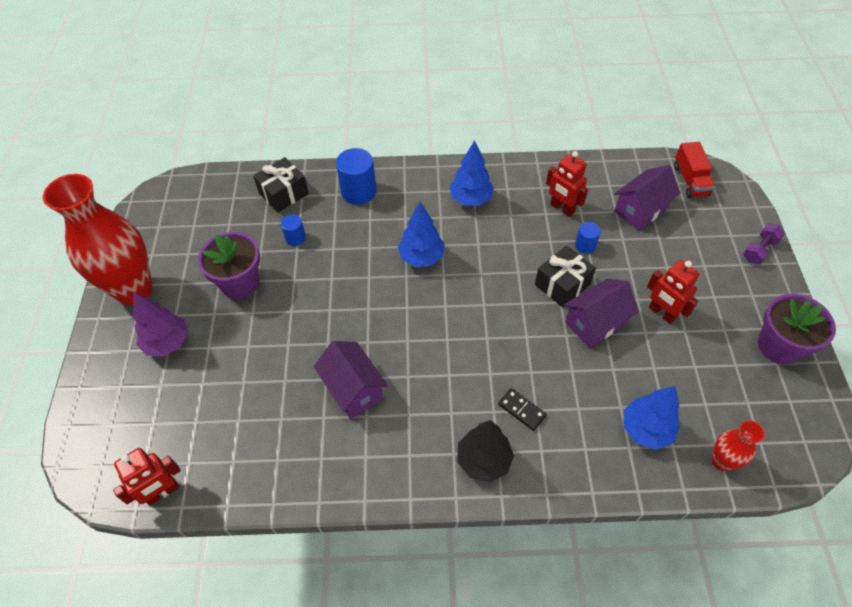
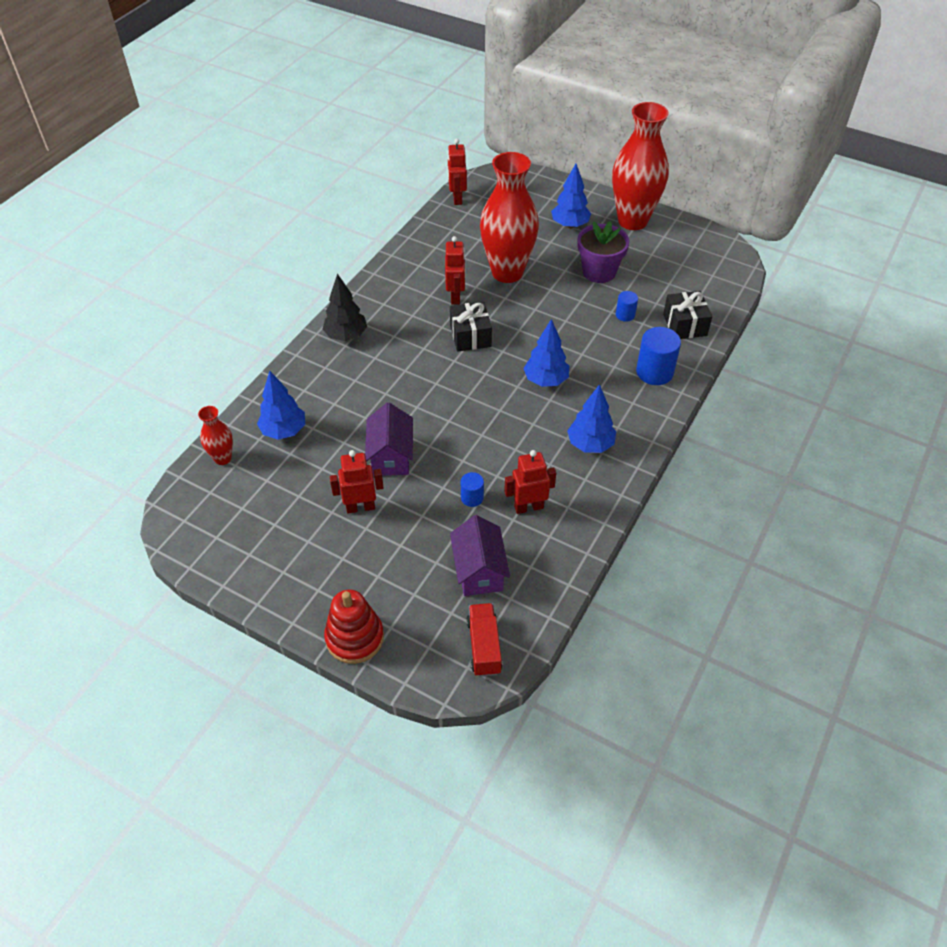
camera: 120 degrees right, 5 degrees down
purple tree [133,292,188,356] -> blue tree [551,164,591,228]
purple house [314,341,388,419] -> red robot [445,236,465,304]
black domino [498,388,547,431] -> none
black gift [535,245,596,308] -> black gift moved to [450,302,492,352]
red truck [674,142,715,198] -> red truck turned 60 degrees clockwise [466,603,502,677]
purple dumbbell [743,224,785,264] -> red stacking toy [324,590,384,664]
purple flower pot [758,294,836,365] -> none
none -> red vase [480,152,539,283]

